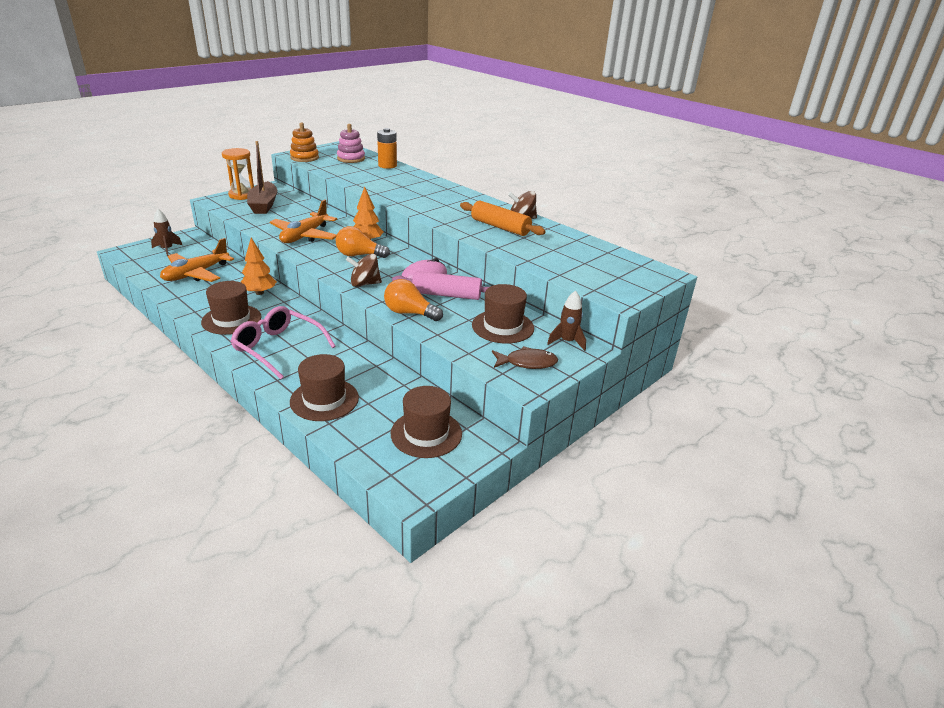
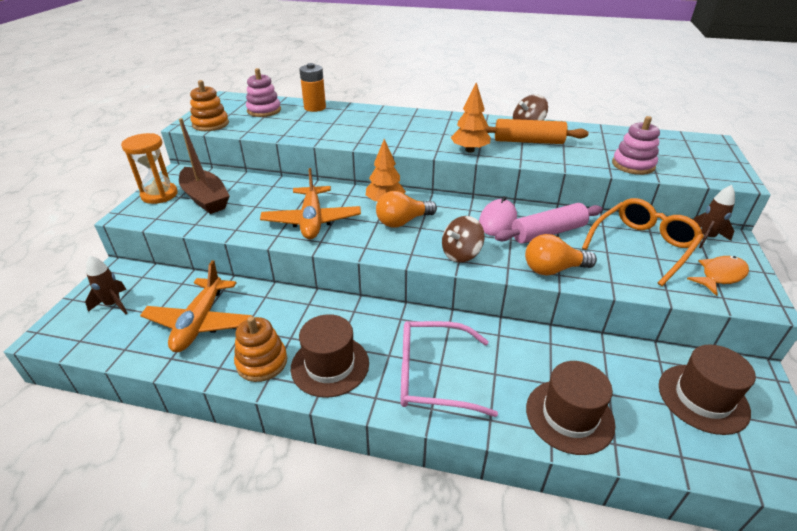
camera: 30 degrees left, 5 degrees up
orange tree [241,238,277,295] -> orange tree moved to [451,82,491,153]
brown hat [472,284,534,344] -> orange glasses [582,198,704,286]
brown fish [492,346,558,369] -> orange fish [687,256,749,296]
none -> orange stacking toy [234,316,288,382]
none -> pink stacking toy [612,116,660,175]

